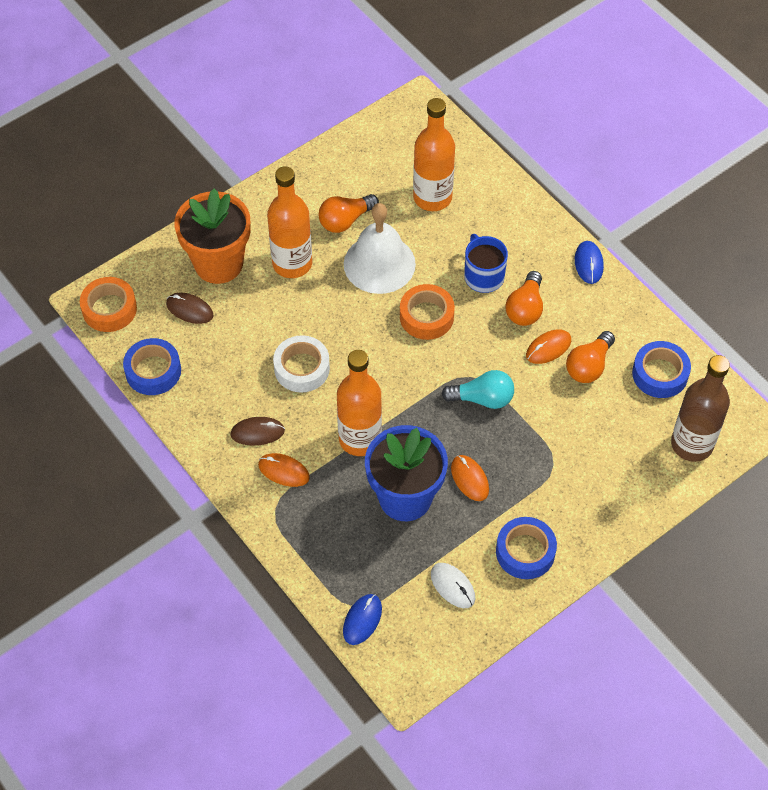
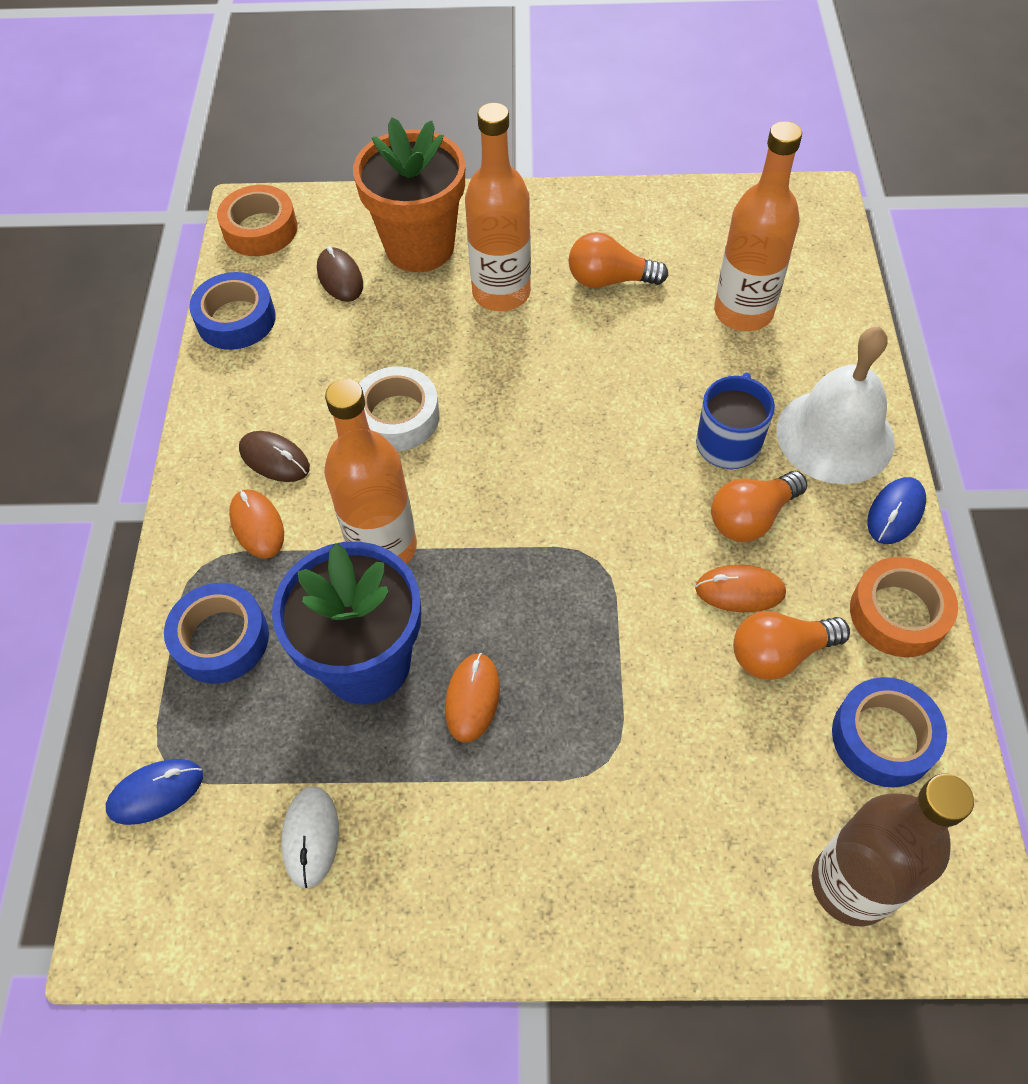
camera: 40 degrees right, 0 degrees up
white bell [344,203,416,294] -> white bell moved to [777,326,895,484]
orange tape [400,284,455,340] -> orange tape moved to [850,557,958,657]
turquoise light bulb [441,370,514,409] -> none
blue tape [496,517,557,579] -> blue tape moved to [164,583,269,684]

